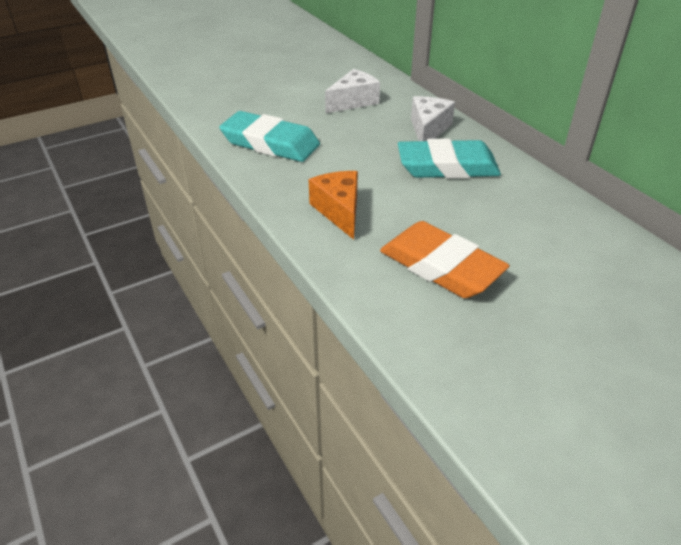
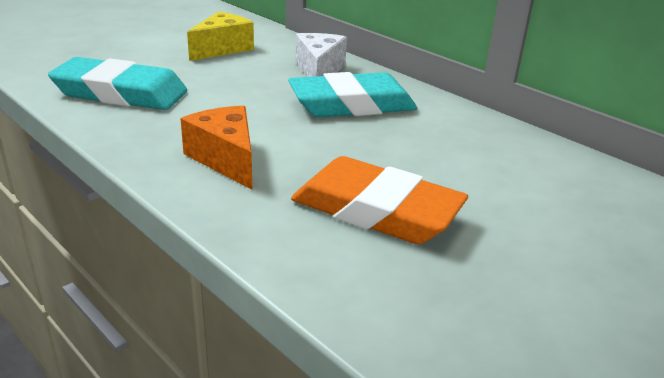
camera: 15 degrees left, 10 degrees down
white cheese [325,69,380,113] -> yellow cheese [187,12,254,61]

